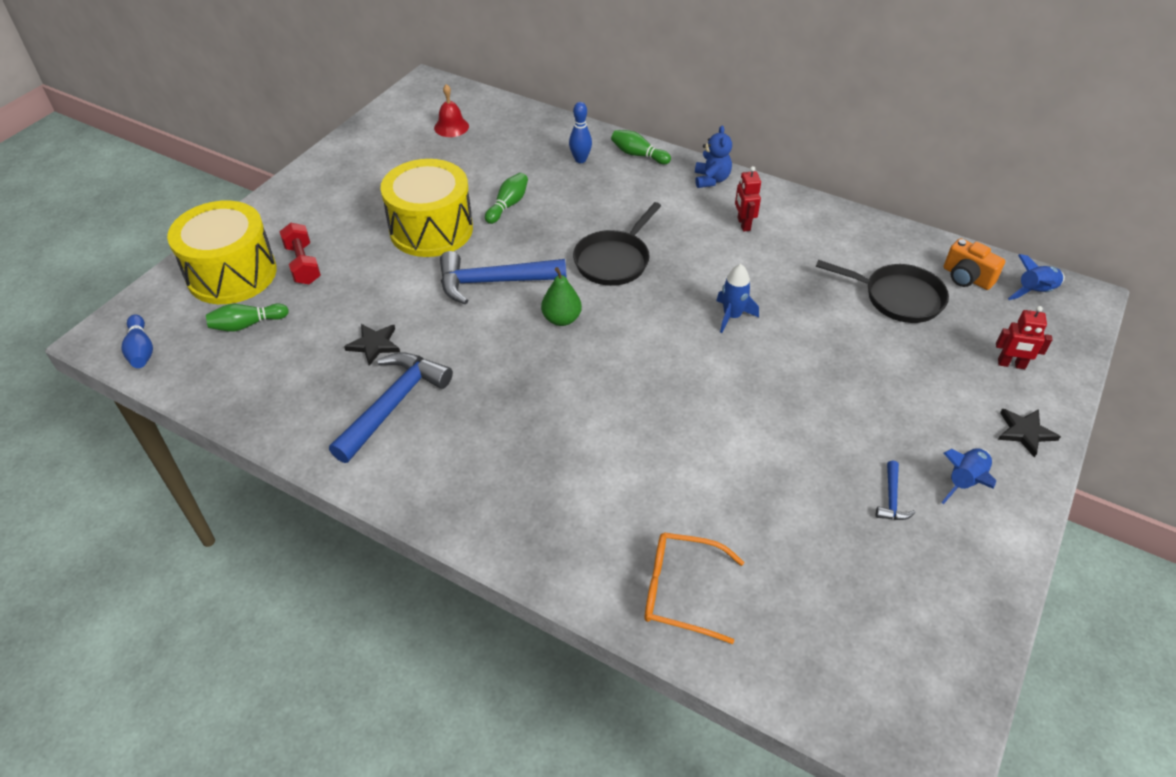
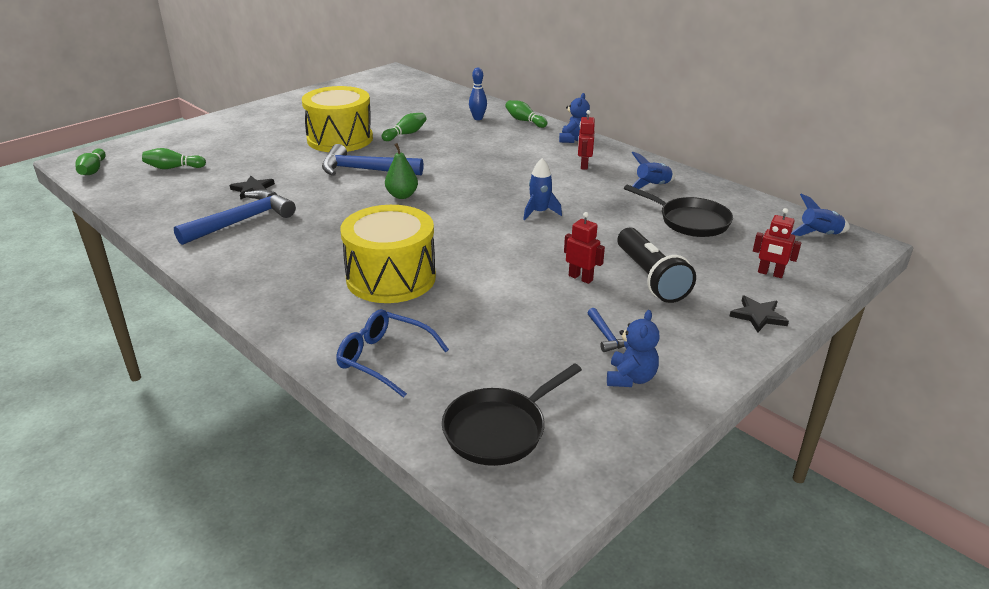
camera: 15 degrees right, 15 degrees down
blue bowling pin [121,314,153,368] -> green bowling pin [75,148,106,175]
yellow drum [167,201,277,304] -> yellow drum moved to [340,205,436,303]
red dumbbell [280,223,321,284] -> none
red bell [434,84,469,137] -> none
black pan [573,202,661,286] -> black pan moved to [442,363,582,466]
orange glasses [644,532,744,644] -> blue glasses [336,309,449,398]
blue hammer [876,461,916,520] -> blue hammer turned 45 degrees counterclockwise [587,308,625,352]
blue rocket [941,448,996,504] -> blue rocket moved to [631,152,675,189]
orange camera [943,238,1005,290] -> none
none -> red robot [564,212,605,284]
none -> blue teddy bear [607,310,660,387]
none -> black flashlight [617,228,696,303]

